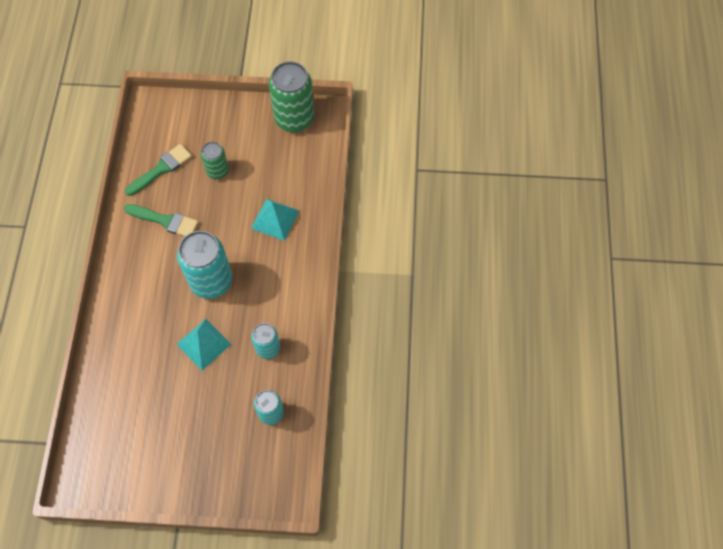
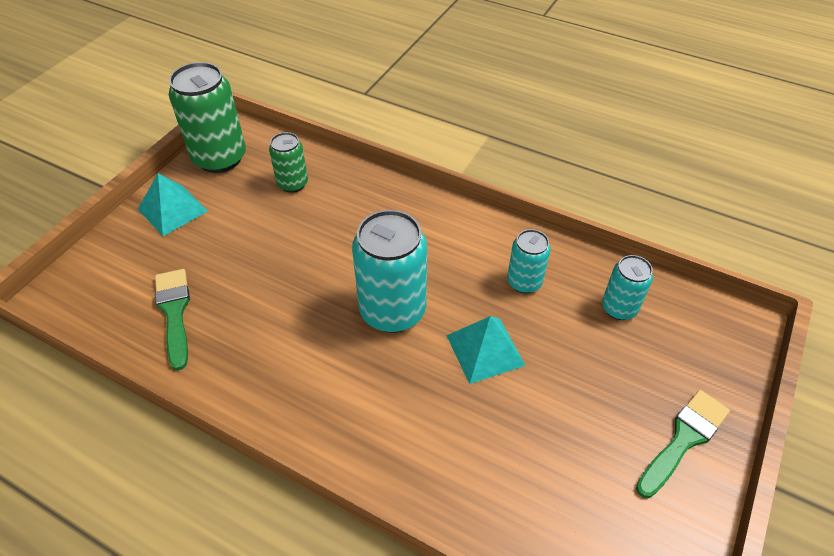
camera: 65 degrees left, 15 degrees down
green brush [124,204,198,236] -> green brush moved to [636,390,730,498]
green can [201,142,229,179] -> green can moved to [269,132,308,193]
turquoise pyramid [251,199,299,241] -> turquoise pyramid moved to [138,173,208,236]

